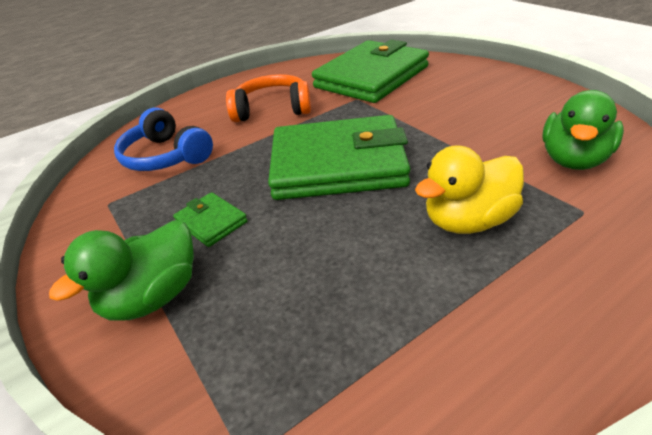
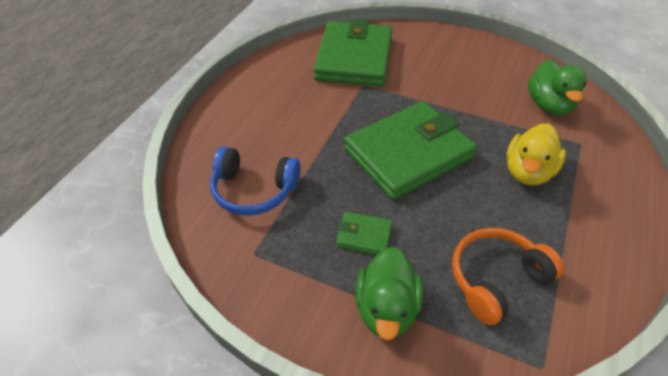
camera: 35 degrees left, 10 degrees up
orange headphones [226,74,311,122] -> orange headphones moved to [452,228,564,326]

